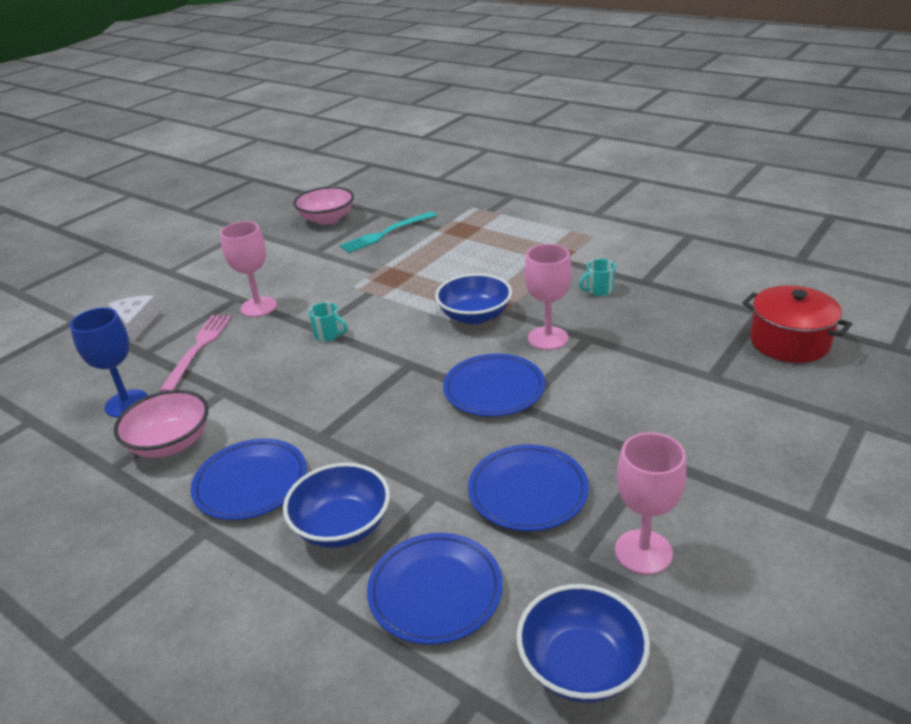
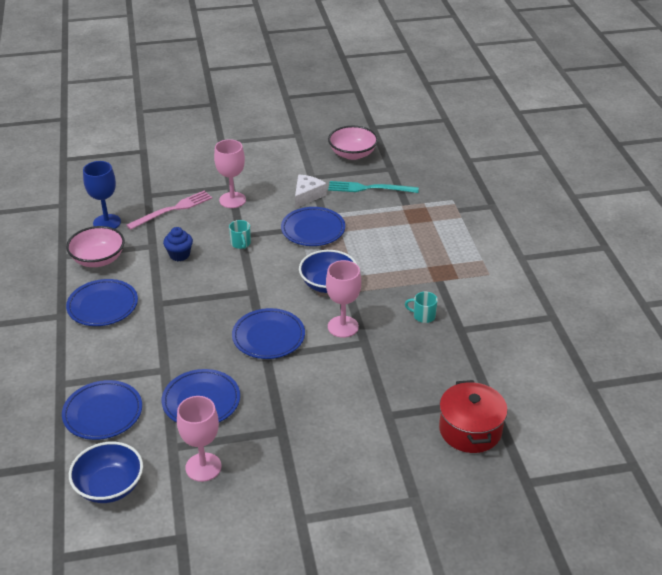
camera: 40 degrees right, 5 degrees up
white cheese [108,295,160,341] -> white cheese moved to [295,175,327,208]
blue bowl [283,463,390,548] -> none
none -> blue cupcake [163,227,193,261]
none -> blue plate [281,207,345,246]

